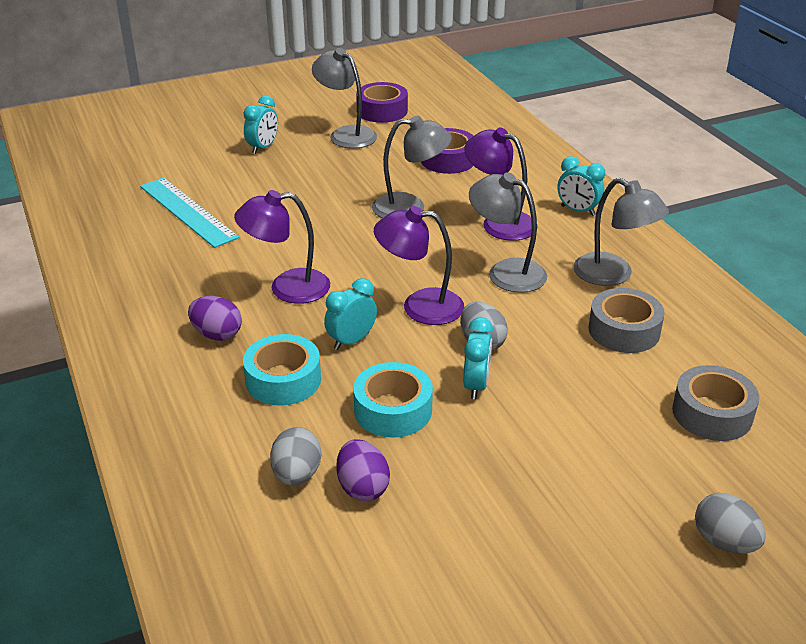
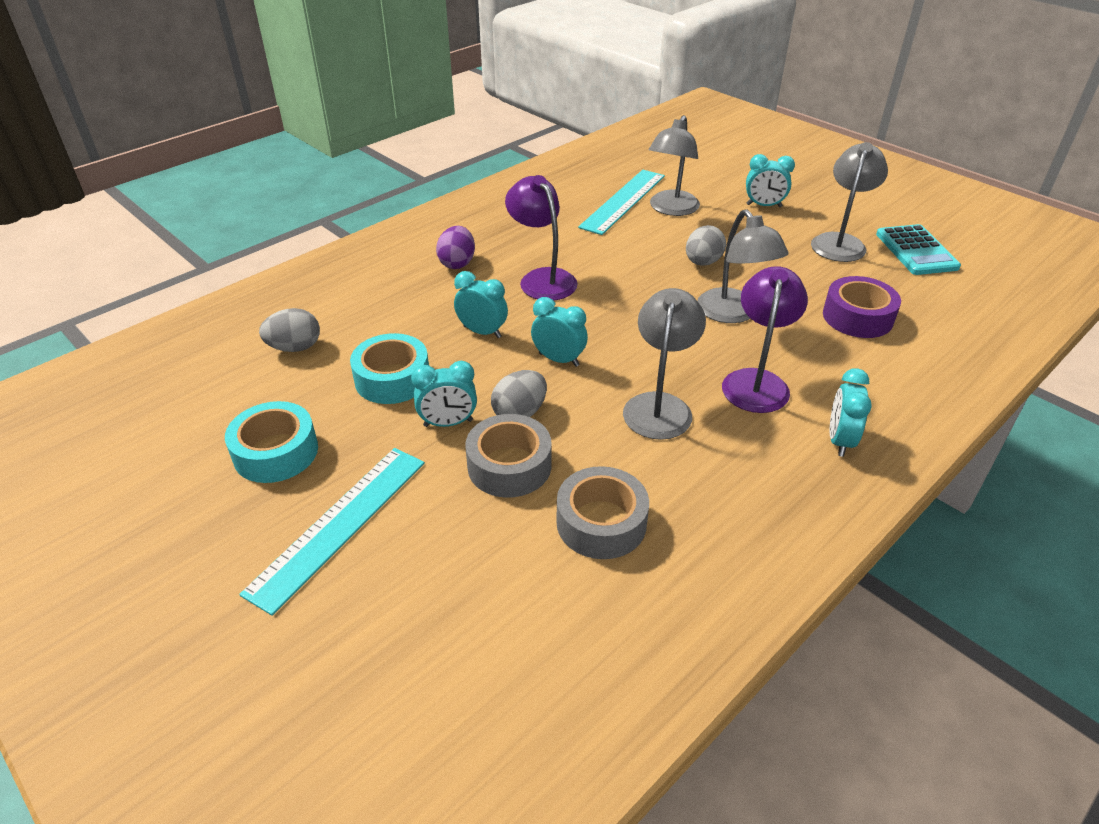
camera: 70 degrees right, 5 degrees up
turquoise tape [243,334,321,406] -> turquoise tape moved to [225,401,318,483]
purple egg [336,439,390,501] -> none
purple tape [356,82,408,123] -> turquoise calculator [876,224,961,275]
purple lamp [374,206,464,325] -> turquoise clock [531,297,588,367]
grey lamp [574,178,669,286] -> grey lamp moved to [649,115,700,216]
grey tape [672,365,759,441] -> grey tape moved to [465,414,551,498]
grey egg [695,493,766,554] -> grey egg moved to [686,225,726,266]
none -> turquoise ruler [239,448,425,616]

